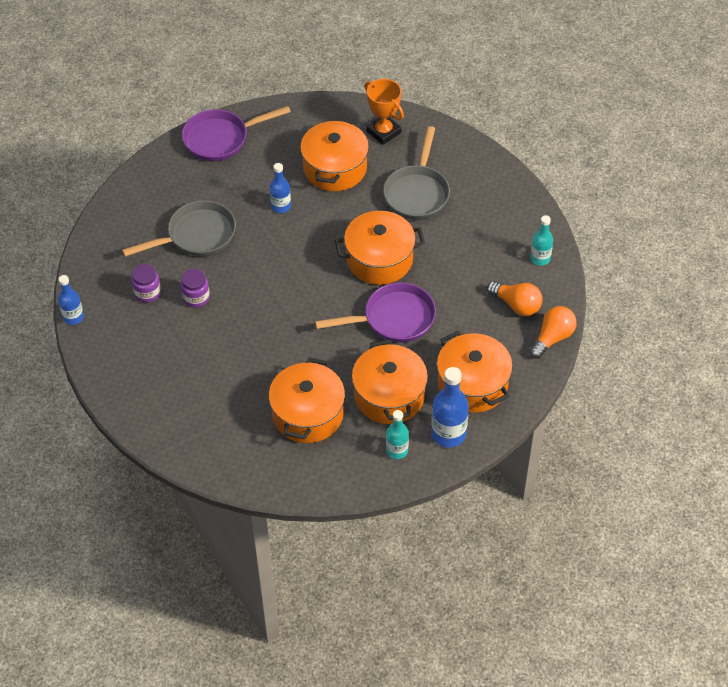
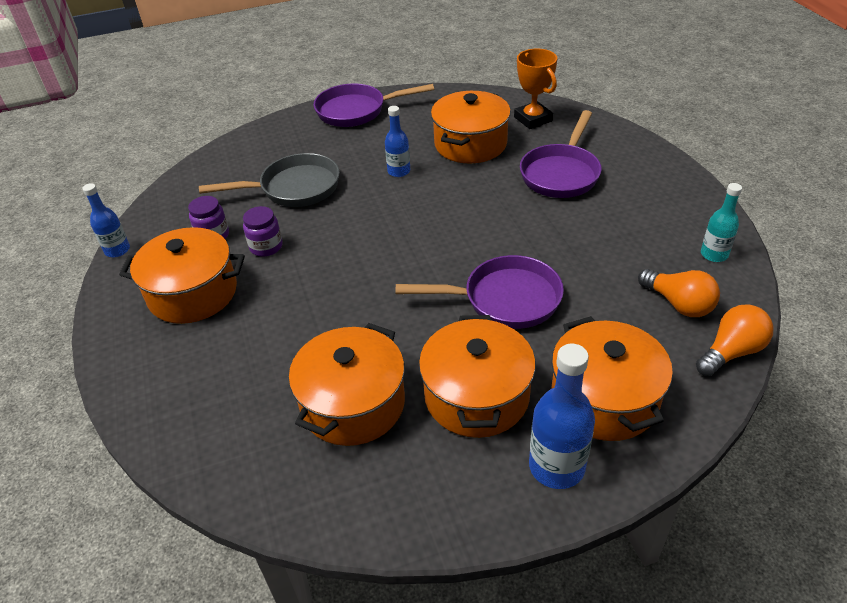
camera: 15 degrees right, 10 degrees down
orange pot [335,211,425,285] -> orange pot moved to [119,227,245,324]
grey pan [383,126,450,220] -> purple pan [520,110,602,198]
turquoise bottle [386,410,409,459] -> none

